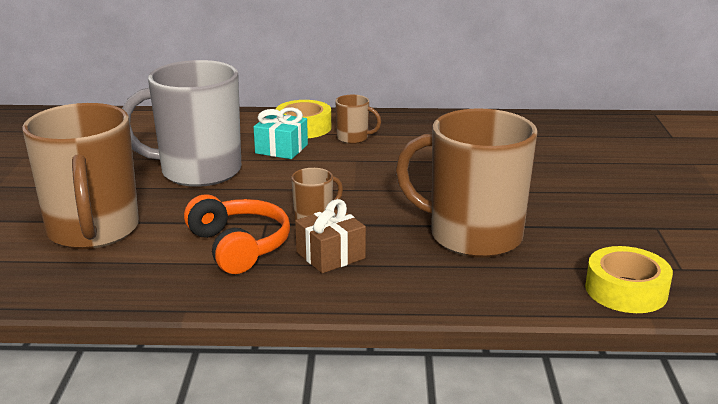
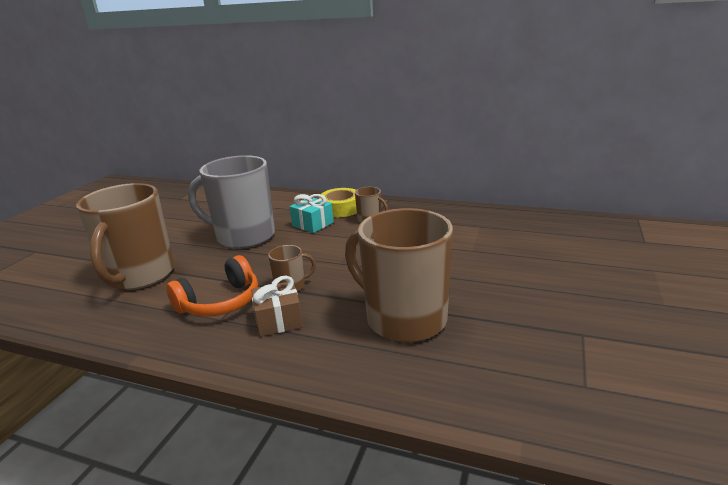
camera: 20 degrees right, 0 degrees up
orange headphones [184,194,290,274] -> orange headphones turned 60 degrees clockwise [166,255,258,317]
yellow tape [585,246,673,313] -> none

